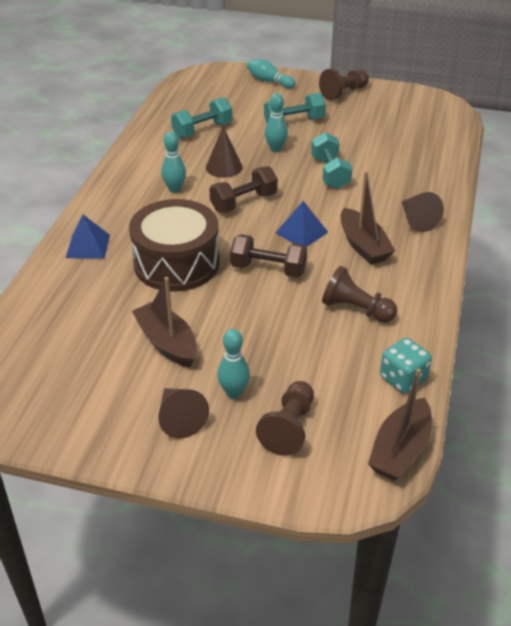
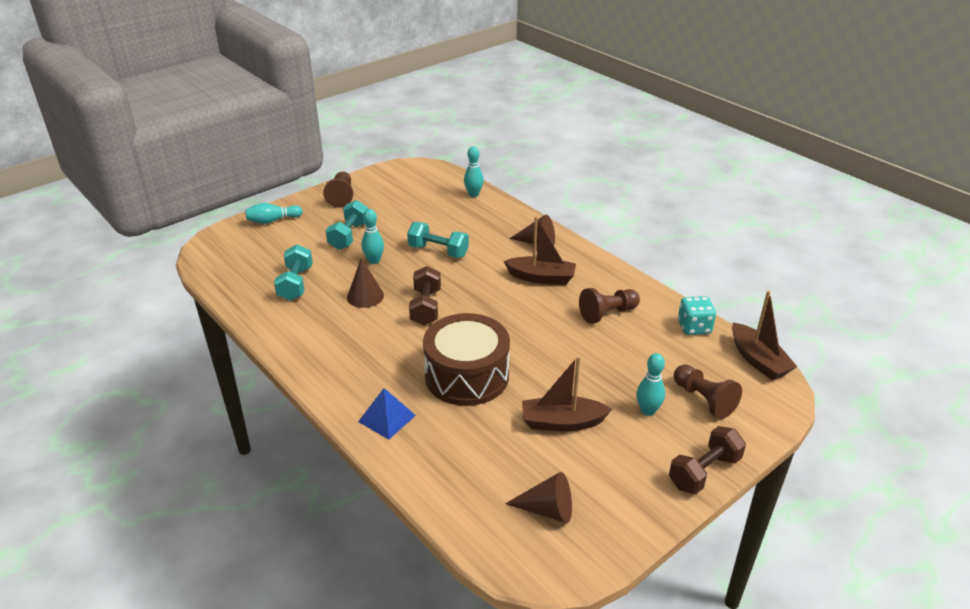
camera: 55 degrees left, 5 degrees down
brown cone [158,388,209,438] -> brown cone moved to [505,472,572,523]
turquoise bowling pin [161,132,186,193] -> turquoise bowling pin moved to [464,146,484,197]
brown dumbbell [230,234,307,278] -> brown dumbbell moved to [669,426,746,494]
blue pyramid [276,201,328,247] -> none

